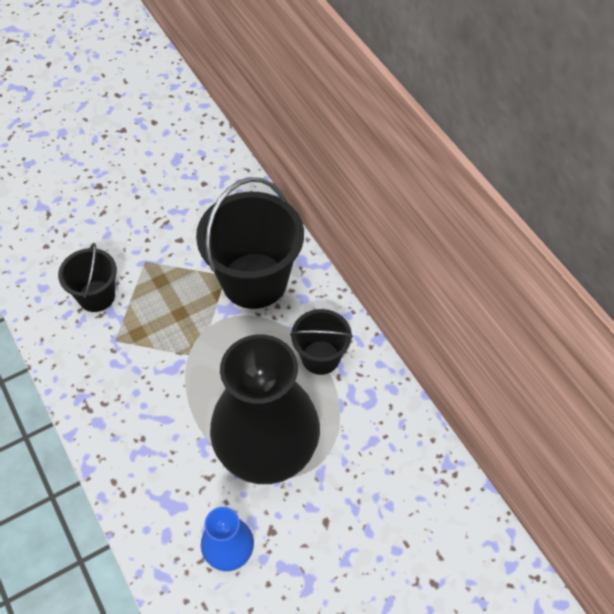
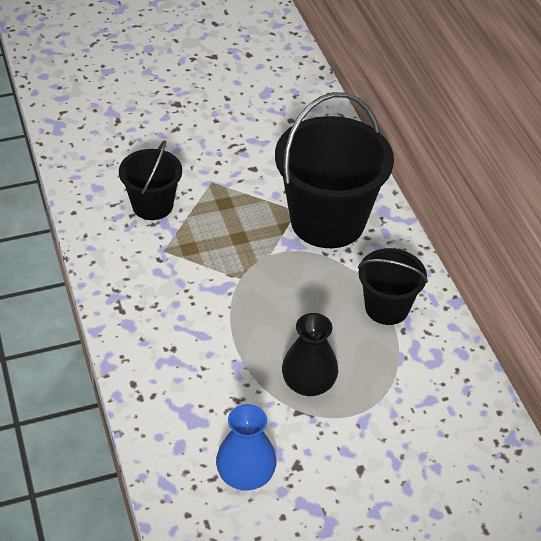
camera: 10 degrees right, 10 degrees down
black vase [210,335,320,484] -> black vase [282,313,338,396], size x0.47

